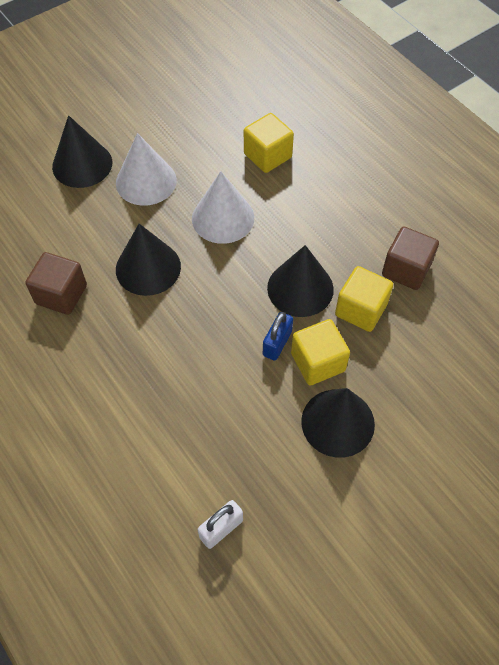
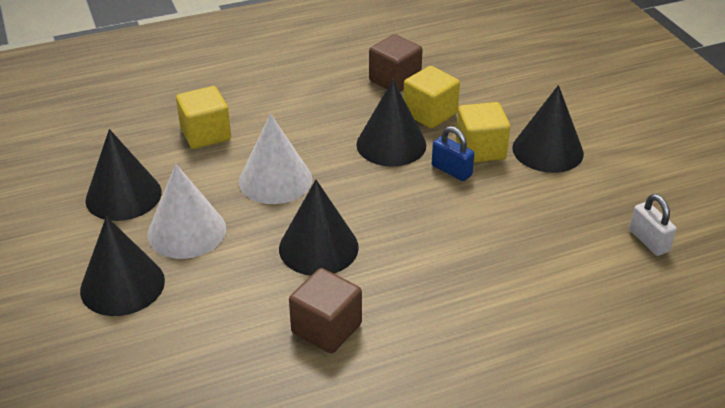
camera: 75 degrees left, 20 degrees down
none -> black cone [85,129,162,221]

